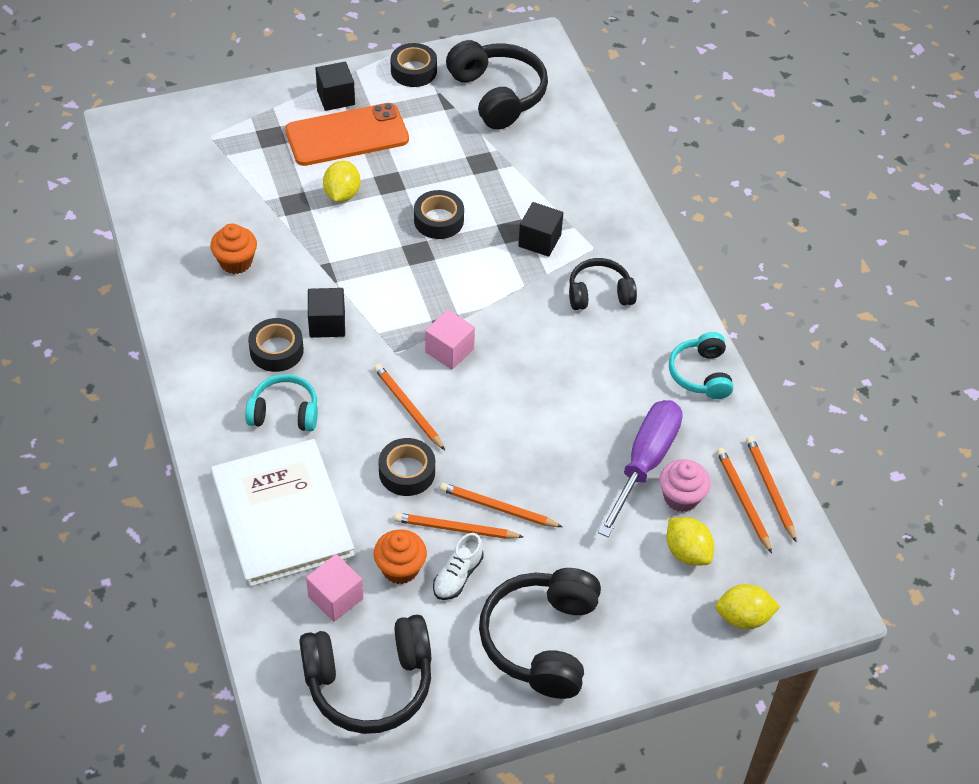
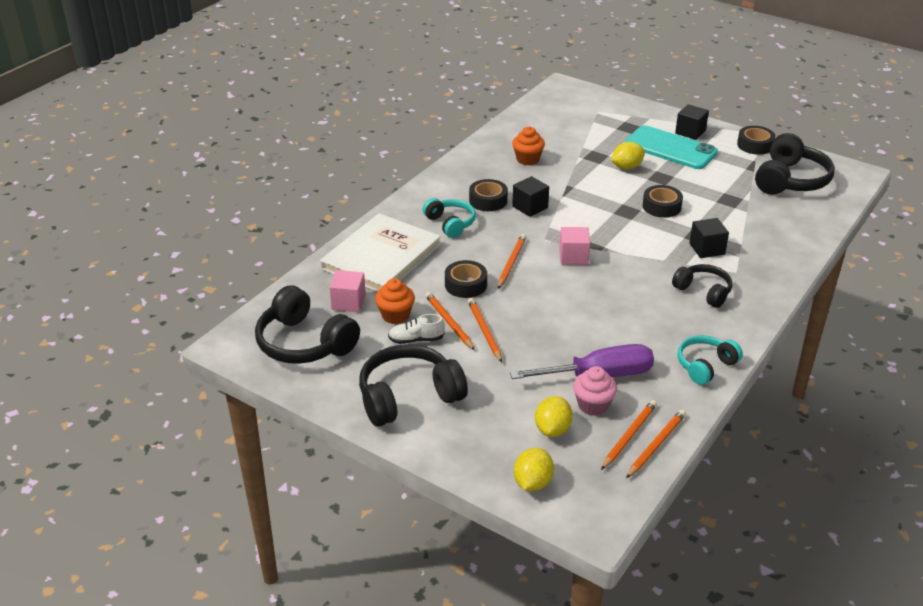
camera: 55 degrees right, 15 degrees down
orange phone [285,103,409,166] -> turquoise phone [625,125,718,169]
yellow lemon [715,584,780,629] -> yellow lemon turned 60 degrees clockwise [514,448,554,491]

